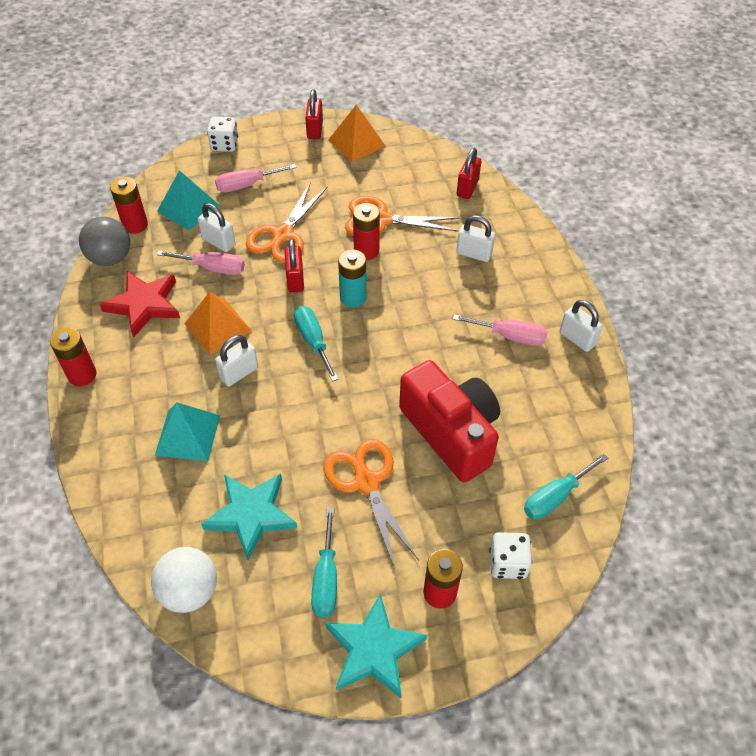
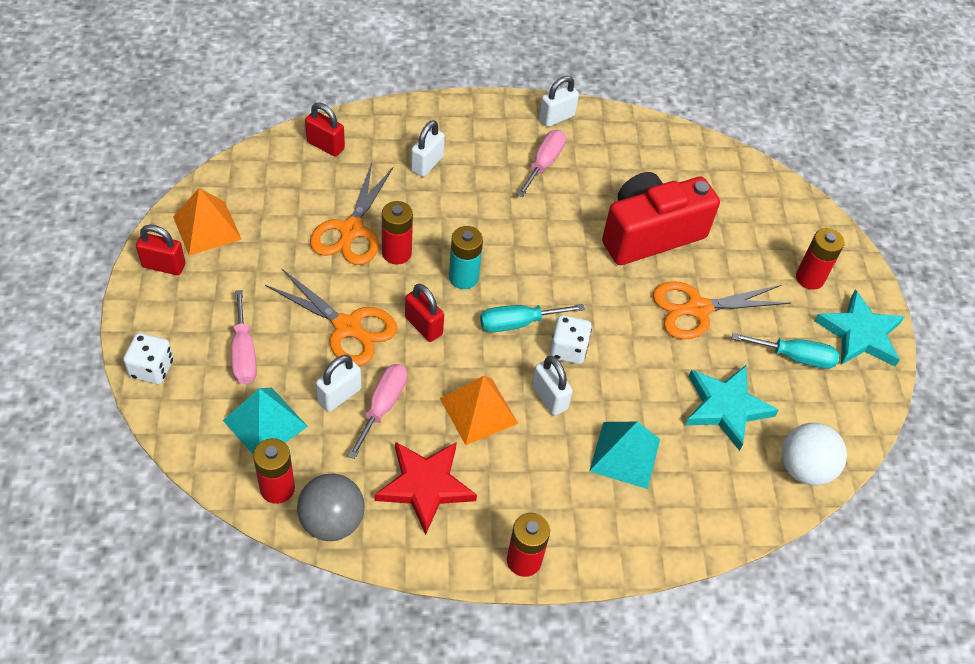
camera: 85 degrees left, 0 degrees up
red padlock [284,239,304,292] -> red padlock turned 45 degrees clockwise [405,284,444,342]
white dice [490,532,532,579] -> white dice moved to [550,315,592,364]
turquoise screwdriver [524,453,608,520] -> none

